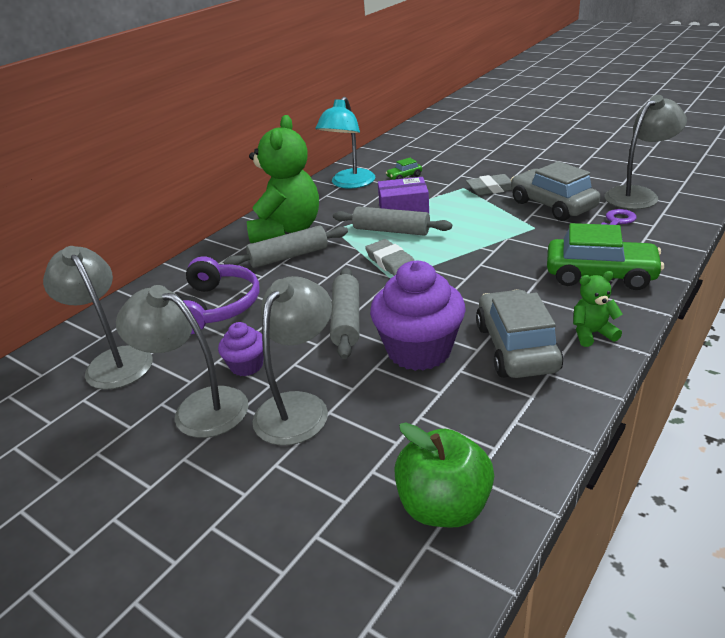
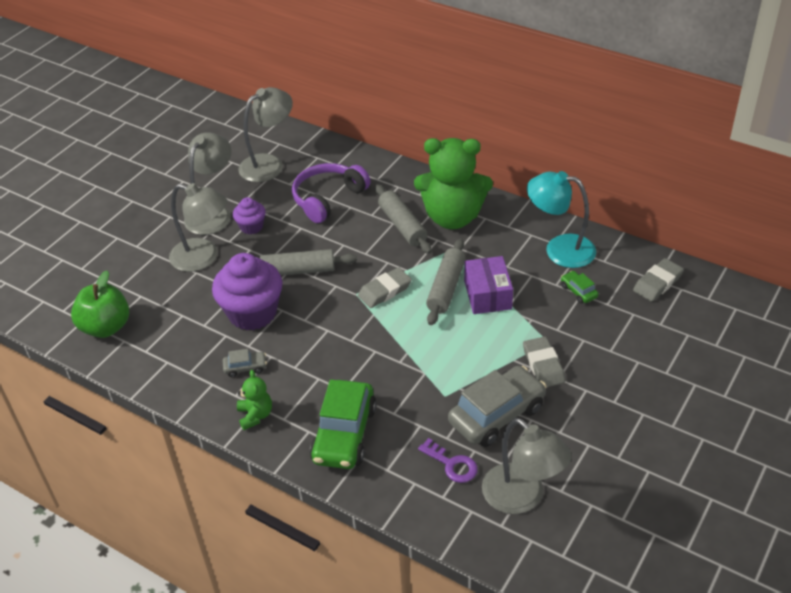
camera: 85 degrees right, 10 degrees up
purple headphones [180,256,259,334] -> purple headphones turned 135 degrees clockwise [292,163,371,223]
grey car [476,289,563,378] -> grey car [223,349,267,377], size x0.46
none -> grey eraser [633,258,684,302]

